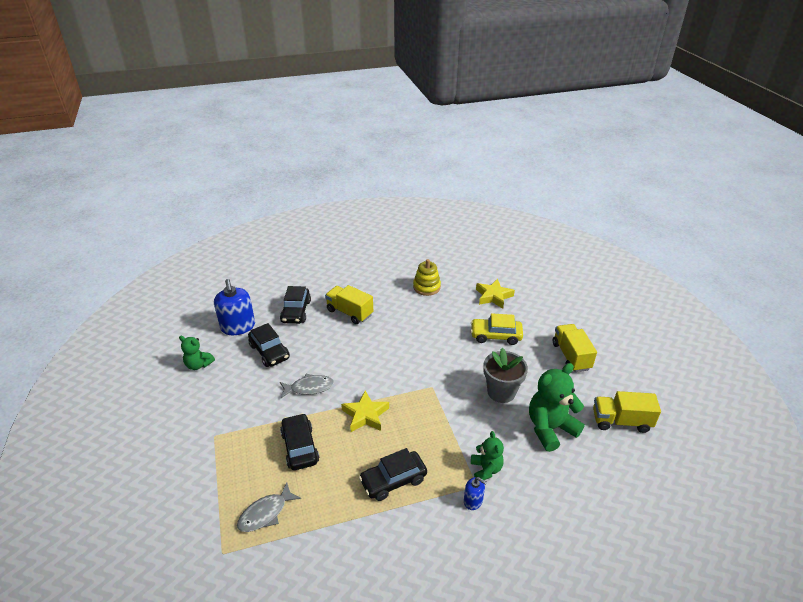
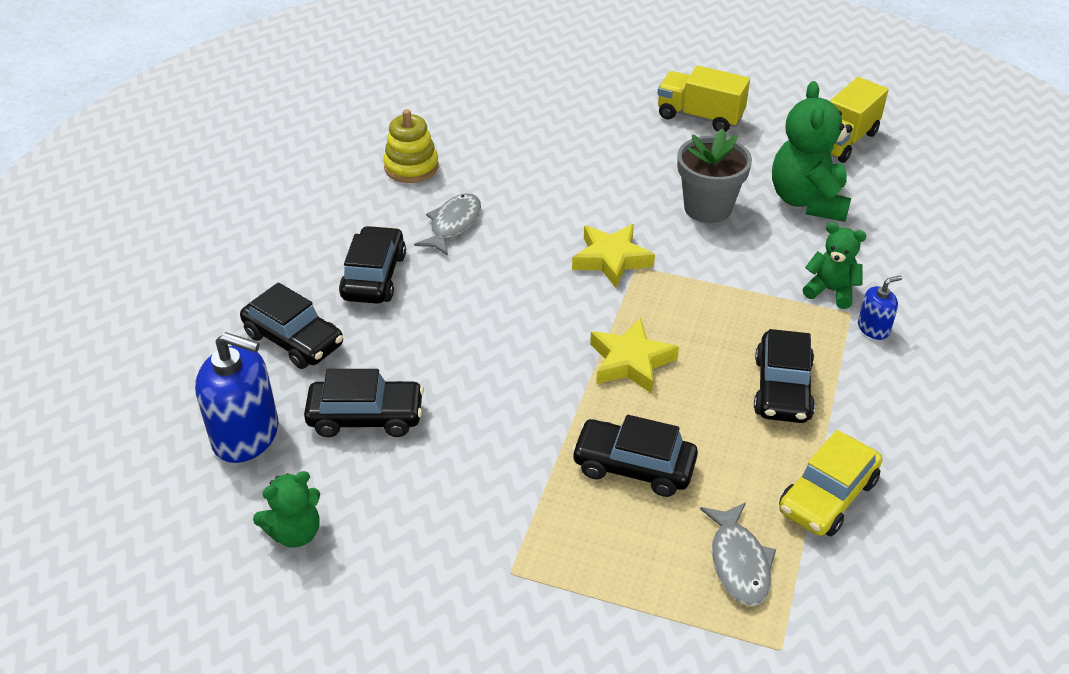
camera: 55 degrees left, 5 degrees up
grey fish [280,373,334,398] -> grey fish moved to [414,193,481,256]
yellow truck [325,285,373,324] -> black car [339,226,406,304]
yellow car [471,313,523,345] -> yellow car moved to [779,430,882,536]
yellow star [476,279,515,309] -> yellow star moved to [572,224,655,288]

